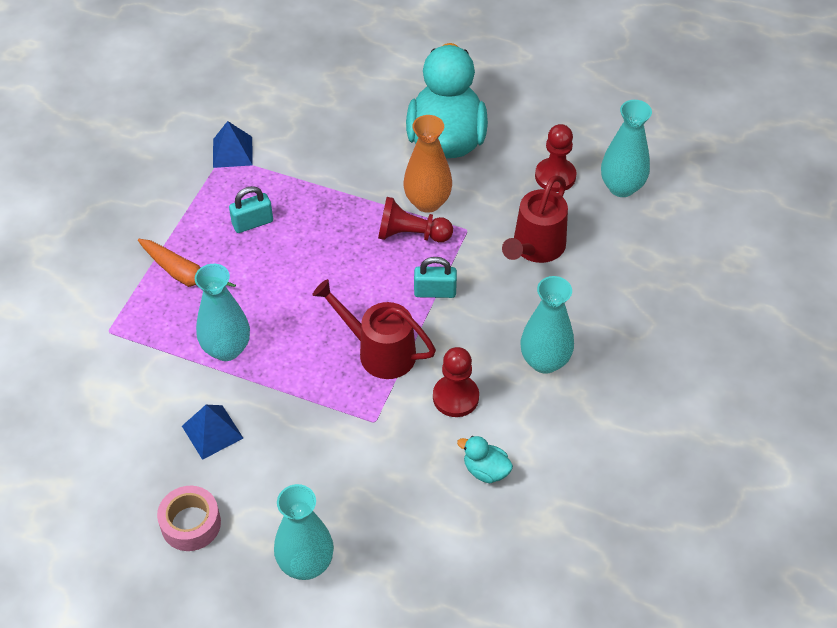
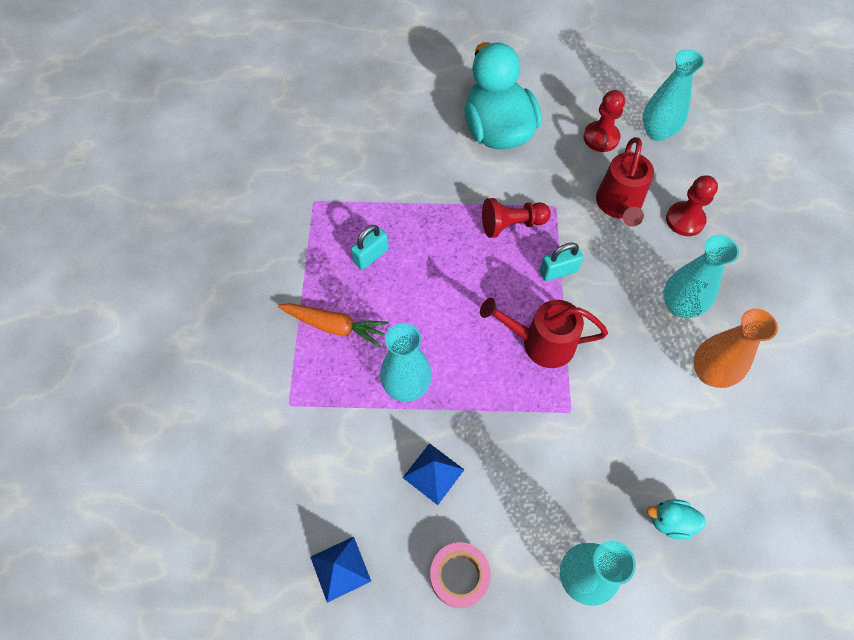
camera: 20 degrees left, 10 degrees up
blue pyramid [213,121,253,168] -> blue pyramid moved to [310,537,371,603]
orange vase [403,115,452,213] -> orange vase moved to [693,309,778,388]
red pawn [433,347,479,417] -> red pawn moved to [666,175,718,236]
turquoise duck [457,436,513,483] -> turquoise duck moved to [647,499,706,540]

